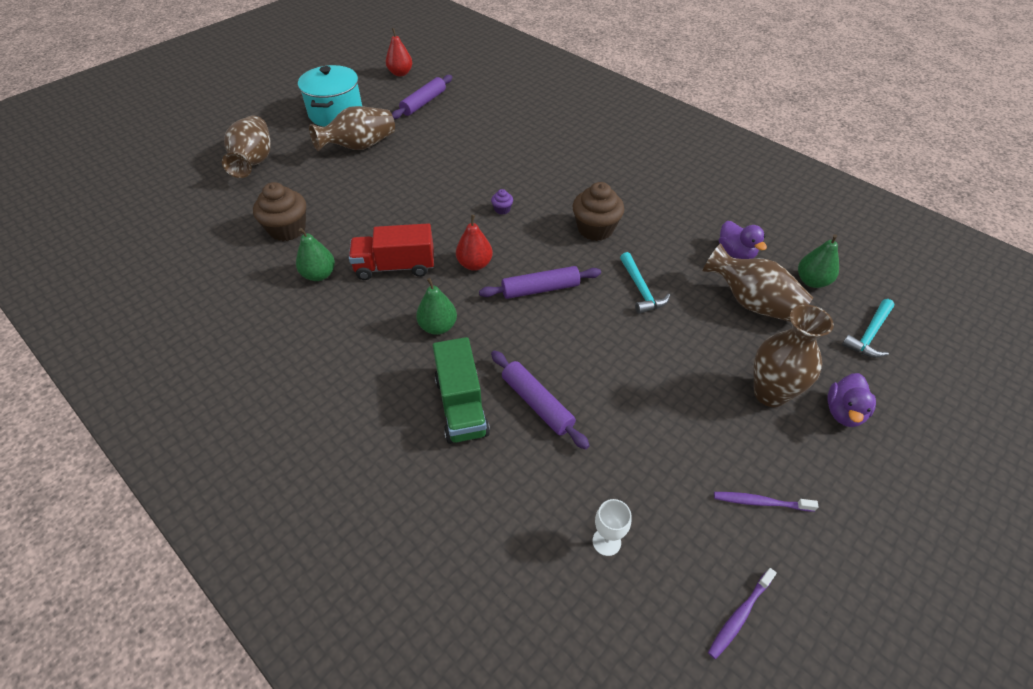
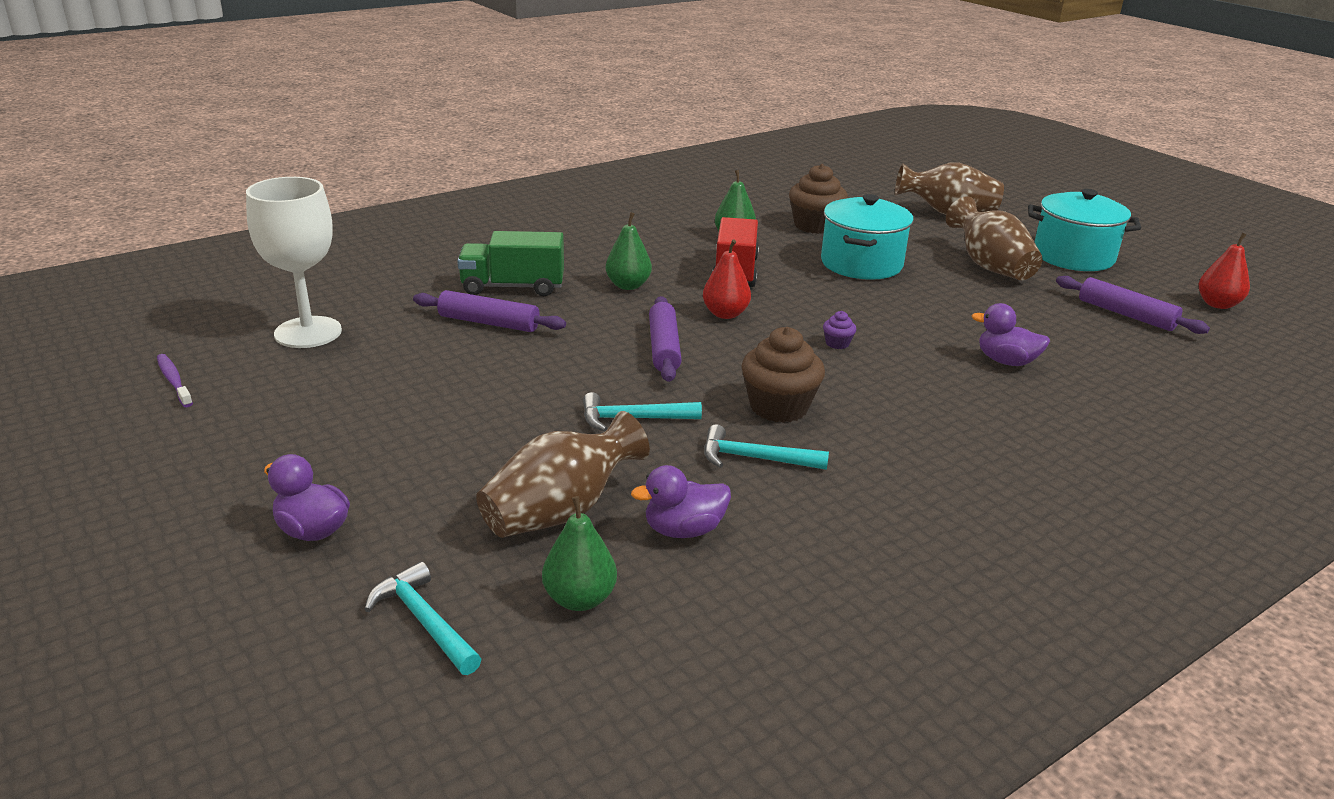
camera: 100 degrees right, 20 degrees down
purple rolling pin [491,351,590,450] -> purple rolling pin turned 45 degrees clockwise [413,290,566,332]
white goblet [592,499,631,556] -> white goblet [246,177,342,348], size x2.25
purple toothbrush [714,492,819,512] -> none
brown vase [753,305,834,407] -> none
none -> turquoise hammer [704,424,829,470]
none -> turquoise pot [821,194,914,280]
none -> purple duck [971,303,1050,366]

